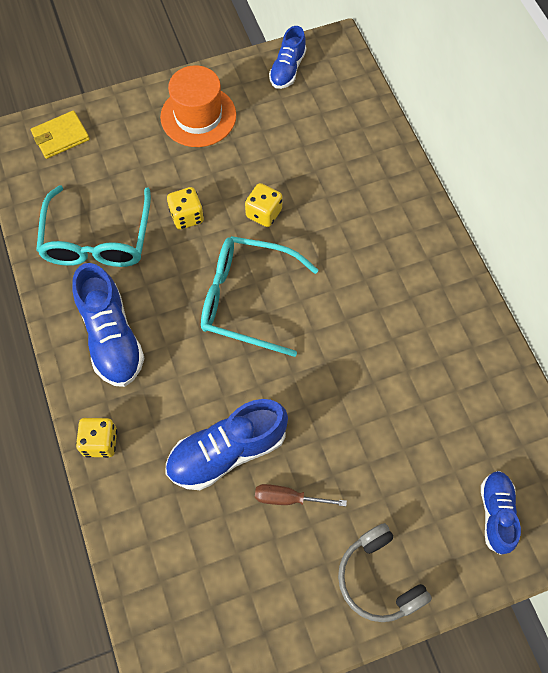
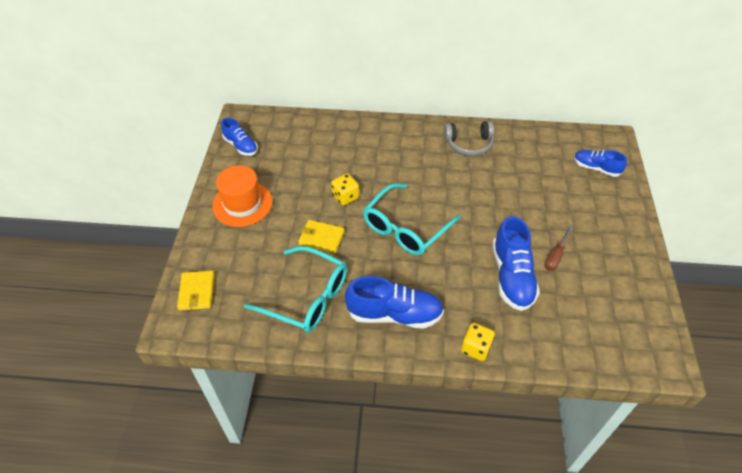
camera: 65 degrees left, 15 degrees down
yellow dice [167,187,204,230] -> yellow wallet [298,220,345,253]
grey headphones [338,523,432,622] -> grey headphones moved to [444,121,494,156]

